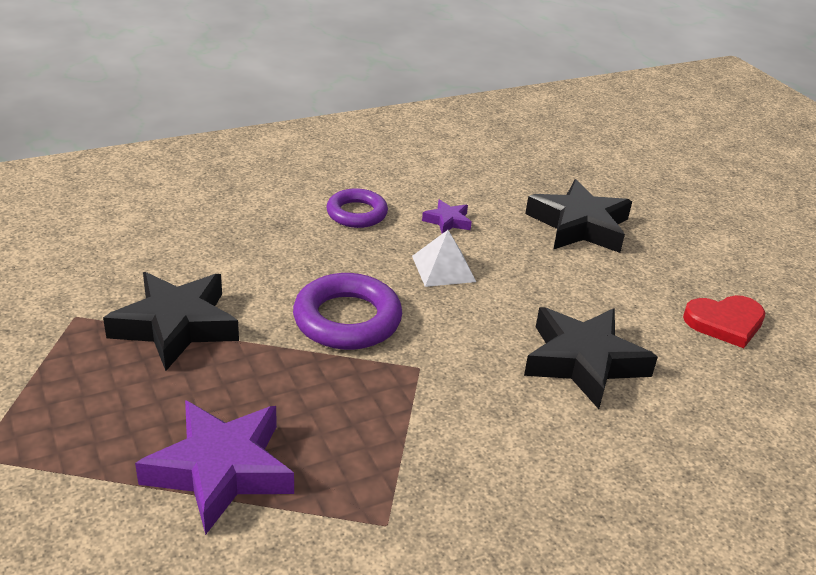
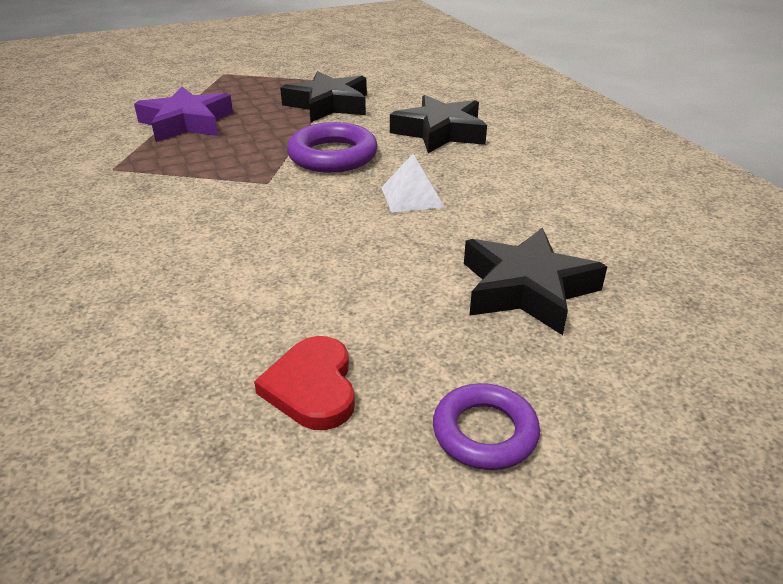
camera: 95 degrees right, 0 degrees up
purple ring [326,188,388,228] -> purple ring moved to [433,383,540,470]
purple star [422,200,472,234] -> none
black star [524,307,658,409] -> black star moved to [390,95,487,153]

